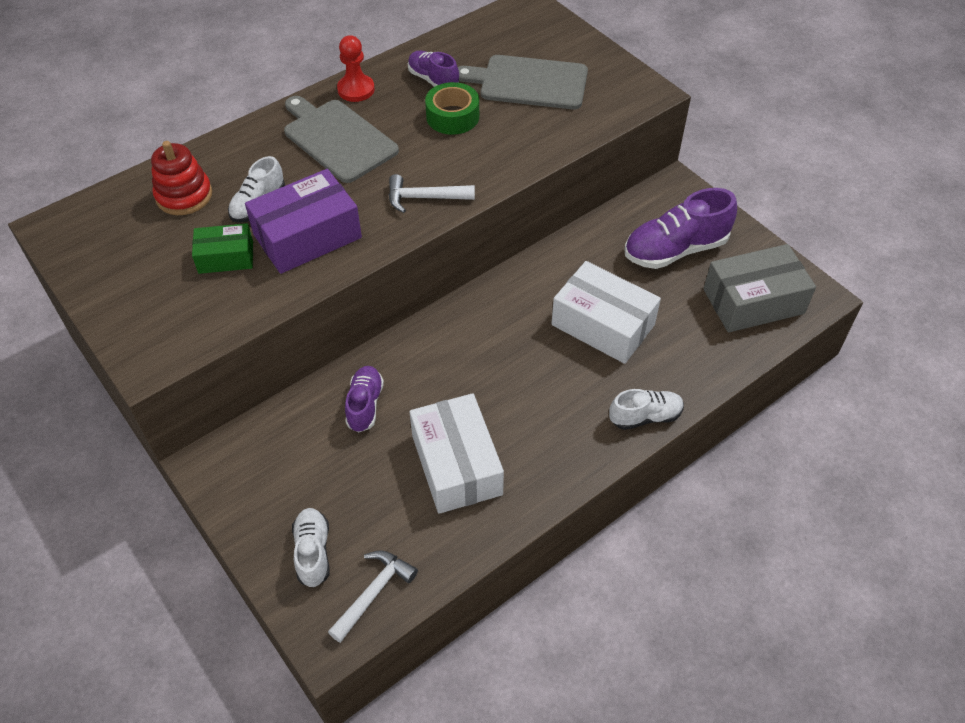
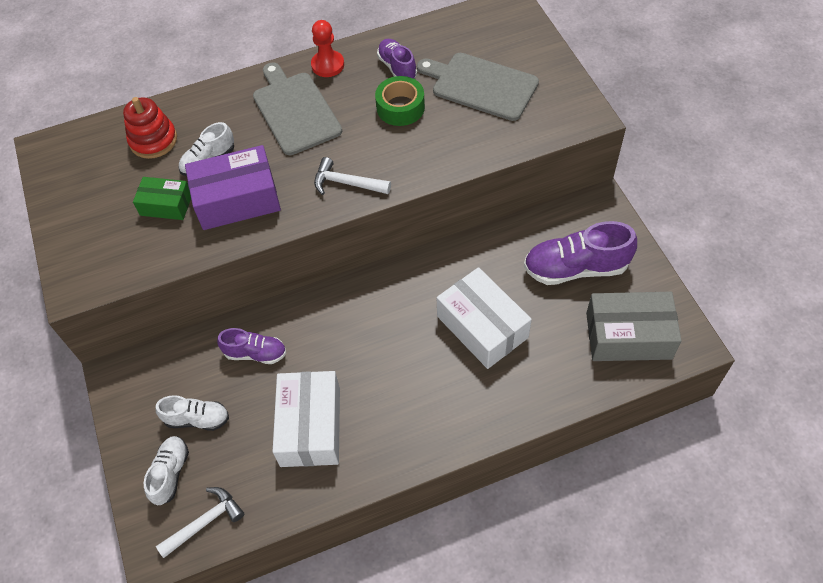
camera: 20 degrees right, 5 degrees up
purple shoe [345,366,384,433] -> purple shoe turned 75 degrees clockwise [217,328,286,364]
white shoe [609,389,684,430] -> white shoe moved to [156,395,229,431]

